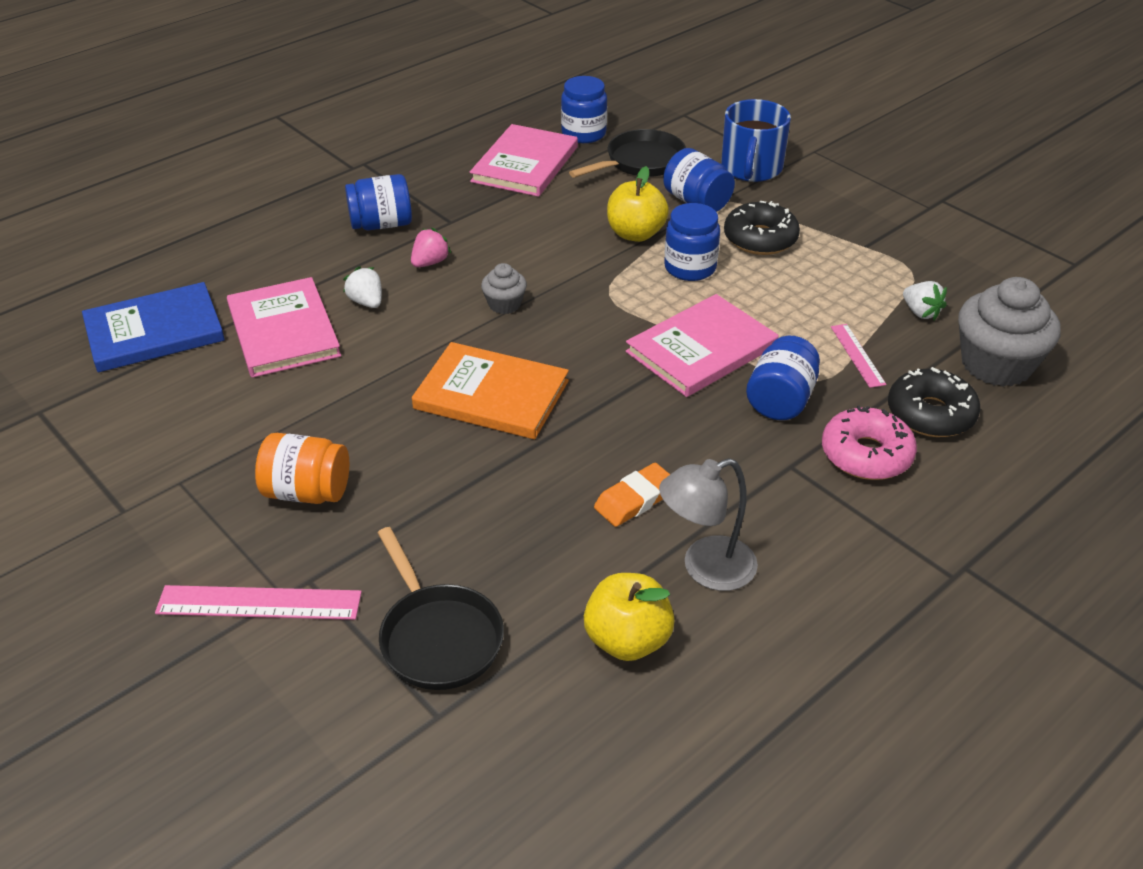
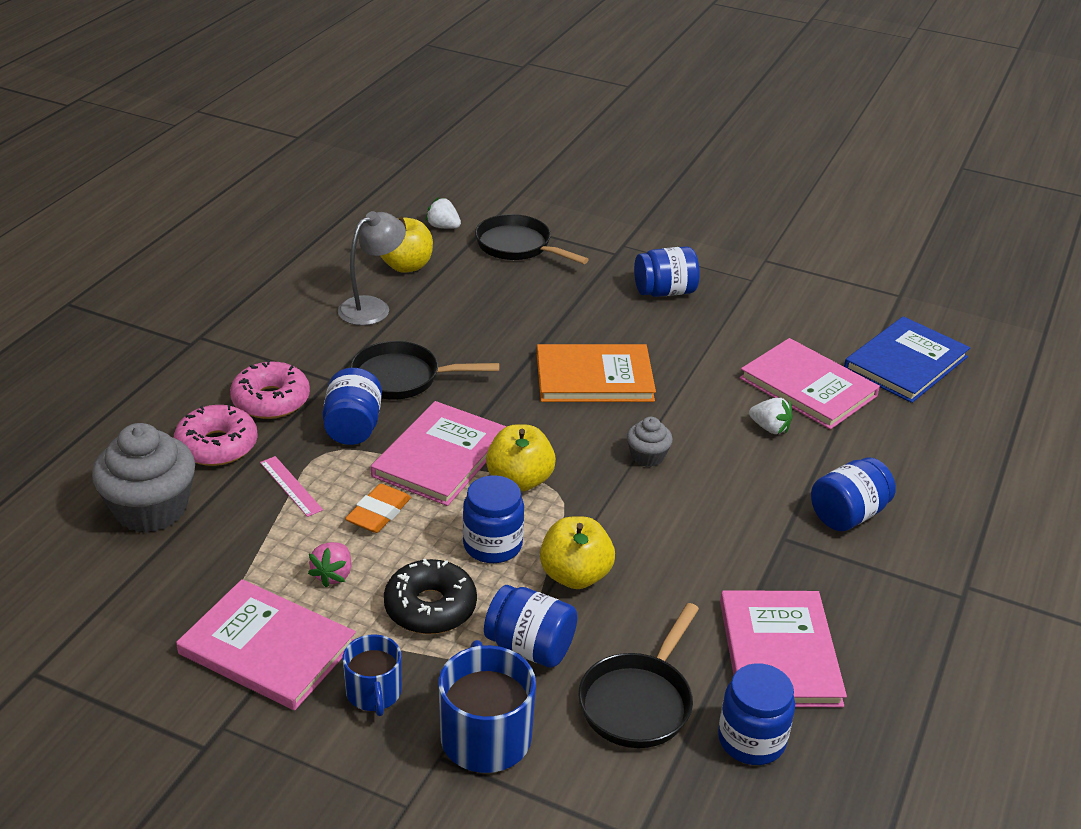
camera: 155 degrees right, 5 degrees down
pink ruler [155,585,362,620] -> none
orange jar [255,433,349,504] -> blue jar [634,246,700,297]
pink strawberry [411,228,451,267] -> pink strawberry moved to [308,542,352,587]
orange eraser [594,463,670,527] -> orange eraser moved to [345,484,411,533]
black donut [888,367,980,437] -> pink donut [174,405,258,466]
white strawberry [903,281,947,320] -> white strawberry moved to [425,197,461,229]
none -> pink book [176,579,356,710]
none -> blue mug [343,634,402,716]
none -> black pan [350,341,500,400]
none -> yellow apple [486,424,556,492]

